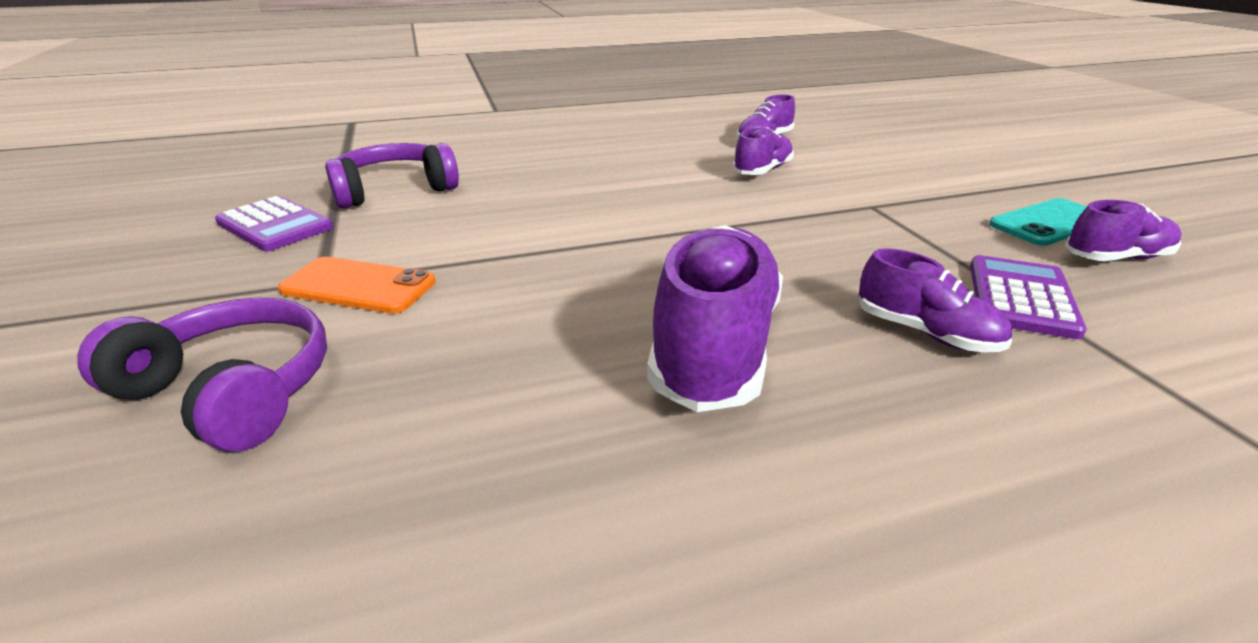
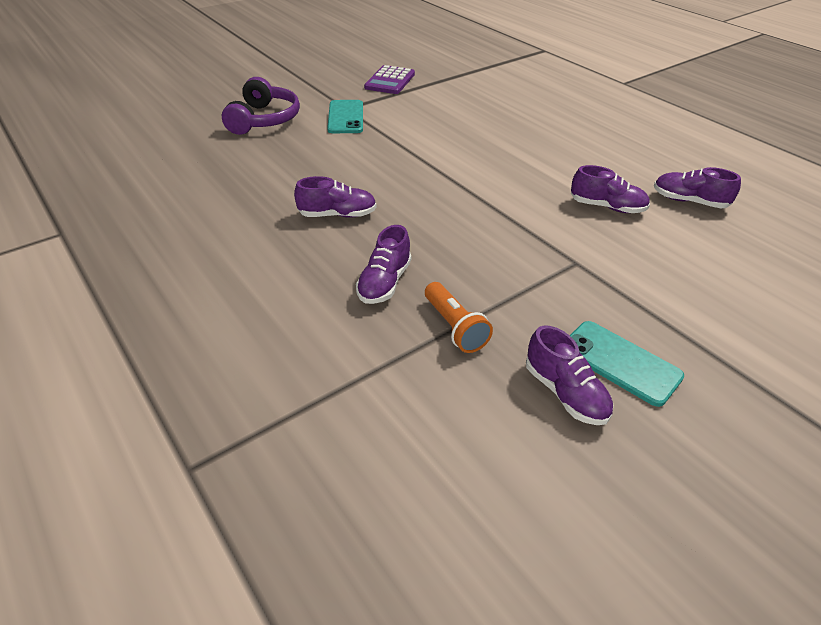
camera: 70 degrees right, 10 degrees up
orange phone [278,257,436,314] -> turquoise phone [327,100,363,133]
purple headphones [325,143,459,209] -> none
purple shoe [647,225,783,412] -> purple shoe [294,176,377,218], size x0.55
purple calculator [970,255,1087,339] -> orange flashlight [425,282,493,353]

